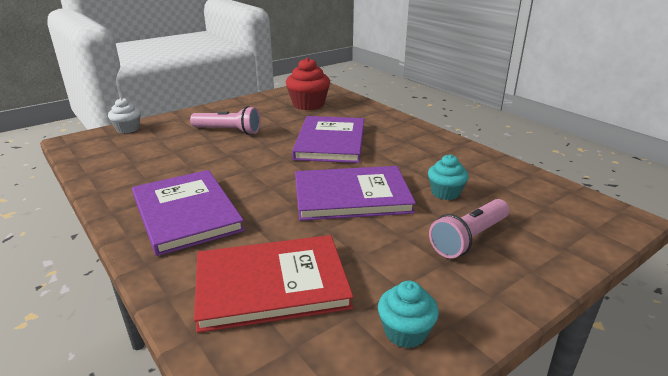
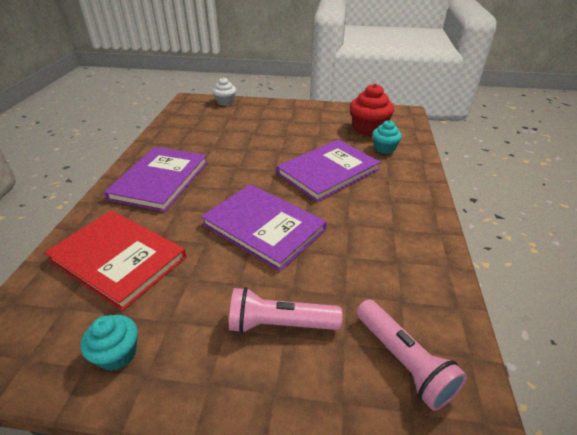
camera: 45 degrees right, 10 degrees up
pink flashlight [190,106,260,135] -> pink flashlight moved to [357,300,467,411]
turquoise cupcake [428,155,469,200] -> turquoise cupcake moved to [372,120,402,154]

